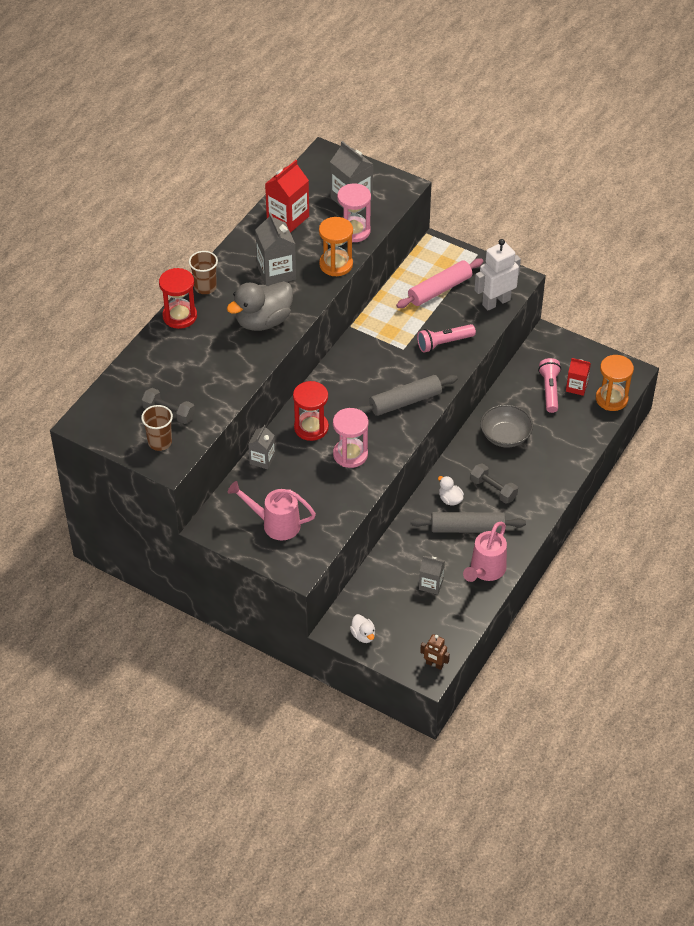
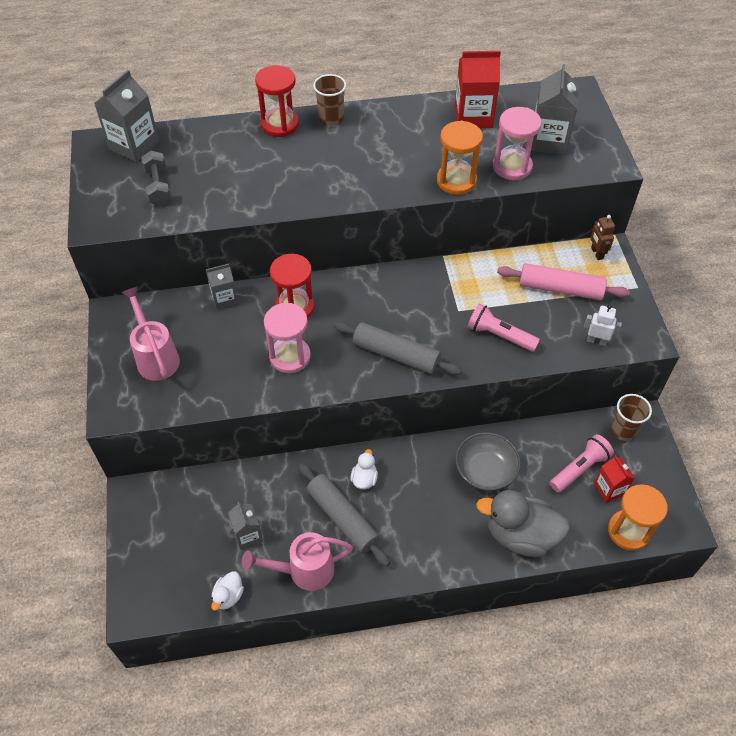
camera: 50 degrees right, 5 degrees up
brown cup [141,405,173,451] -> brown cup moved to [611,394,652,441]
grey duck [227,281,293,331] -> grey duck moved to [476,490,570,557]
grey carton [255,212,296,286] -> grey carton moved to [94,70,159,162]
white duck [350,614,375,643] -> white duck moved to [211,571,244,611]
brown robot [420,634,450,670] -> brown robot moved to [591,215,615,260]
grey dumbbell [470,463,518,504] -> none
white robot [474,239,521,311] -> white robot [584,305,622,346], size x0.54

